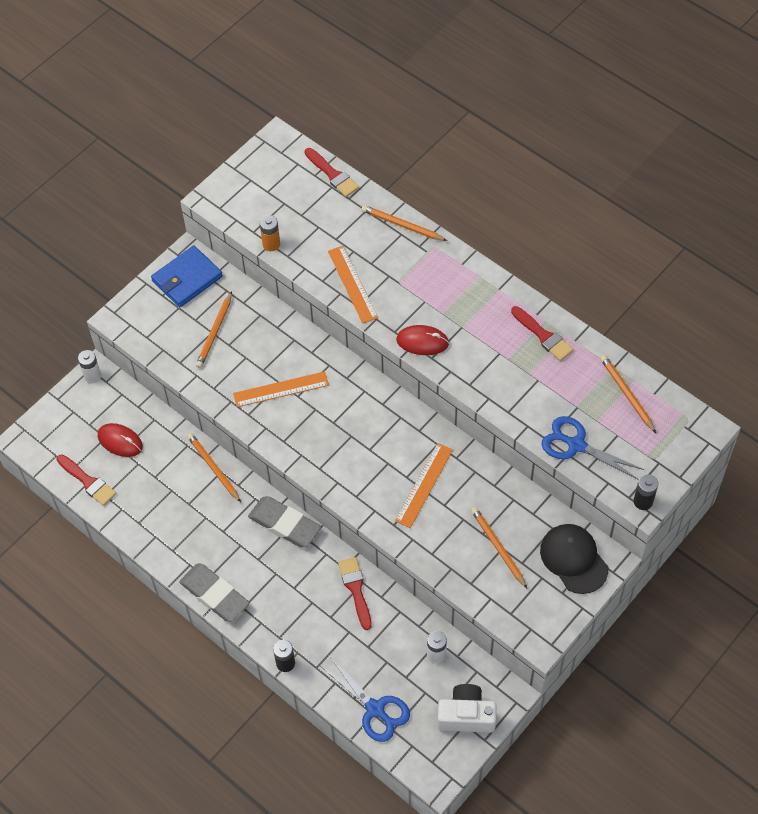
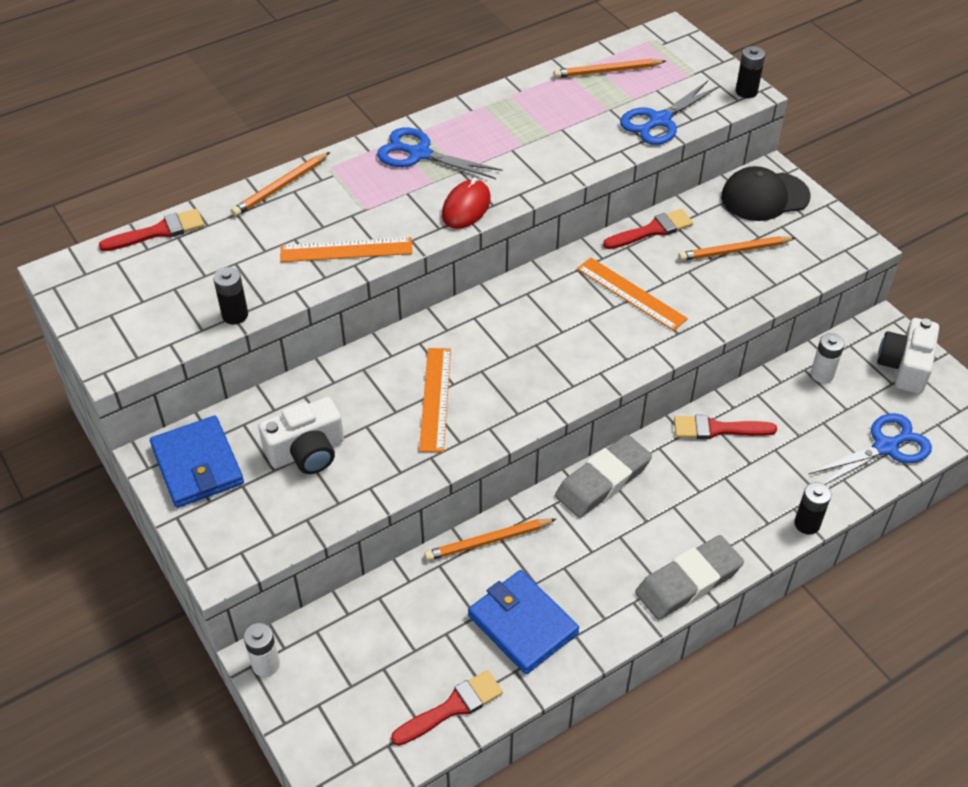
camera: 75 degrees left, 10 degrees down
red mouse [98,423,143,457] -> none
orange pencil [196,292,232,368] -> white camera [258,397,344,474]
orange battery [260,215,280,251] -> black battery [213,267,248,324]
red brush [511,306,574,361] -> red brush moved to [603,209,693,249]
none -> blue scissors [377,128,502,179]
none -> blue wallet [468,570,579,674]

